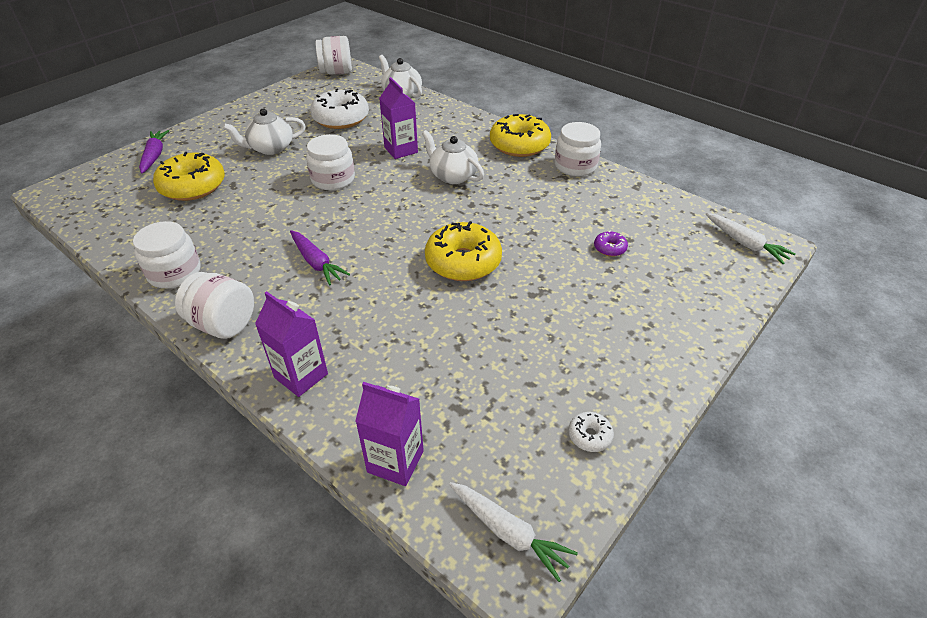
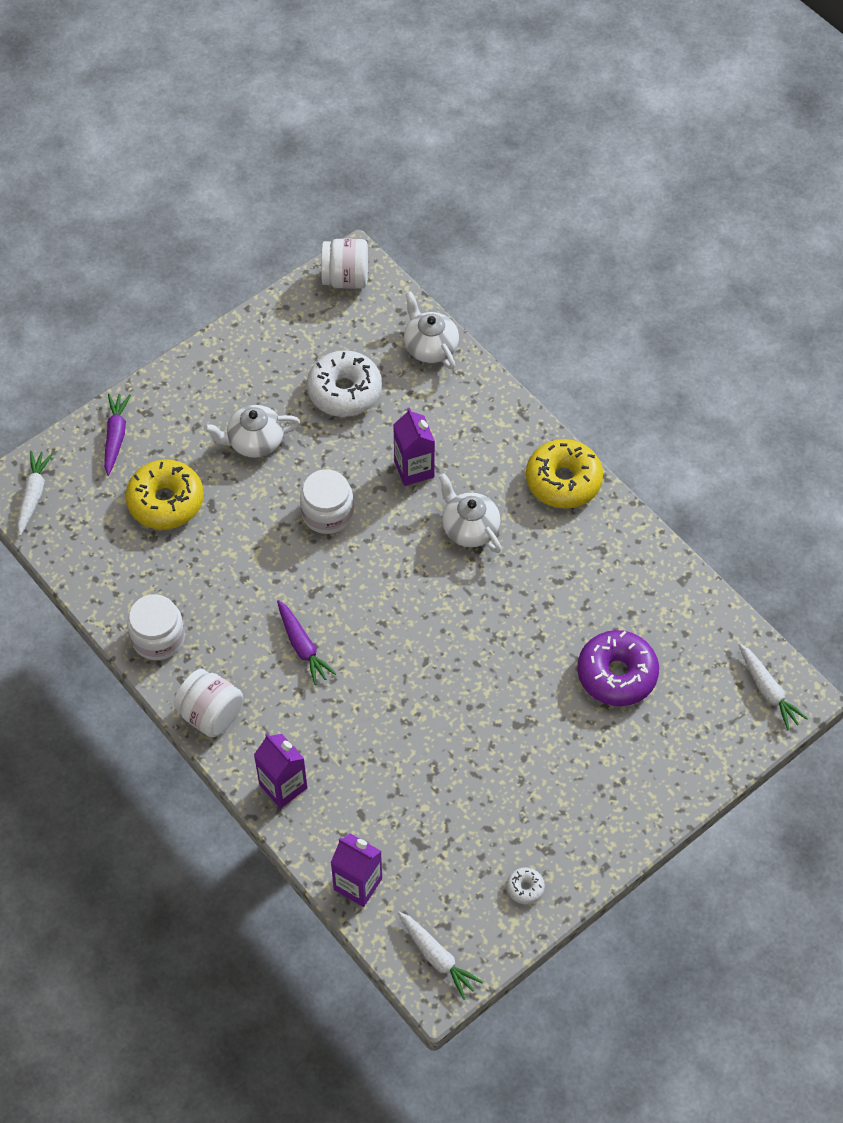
camera: 10 degrees right, 15 degrees up
yellow donut [425,221,502,281] -> none
white jar [555,122,601,176] -> none
purple donut [594,231,628,257] -> purple donut [577,630,659,706], size x2.26
none -> white carrot [17,451,53,536]

